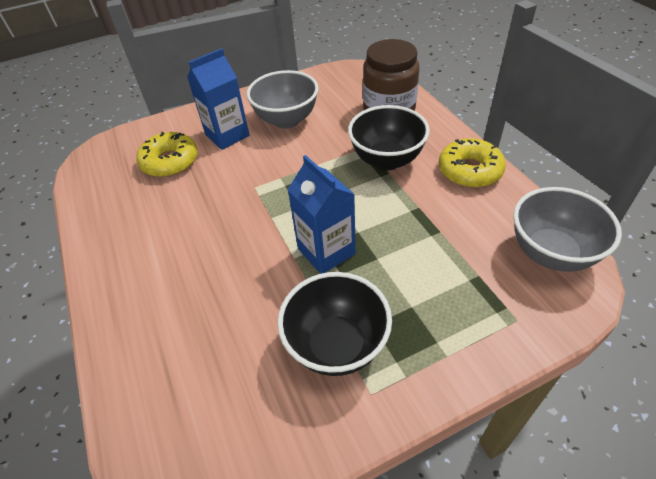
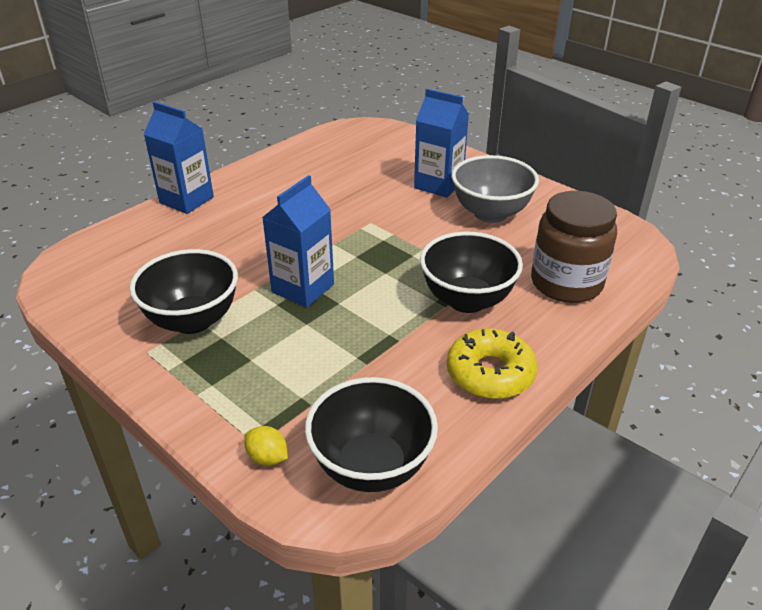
camera: 65 degrees right, 10 degrees down
yellow donut [136,132,198,177] -> none
grey bowl [513,187,622,272] -> black bowl [305,377,438,492]
none -> blue carton [144,101,214,214]
none -> yellow lemon [244,426,288,466]

